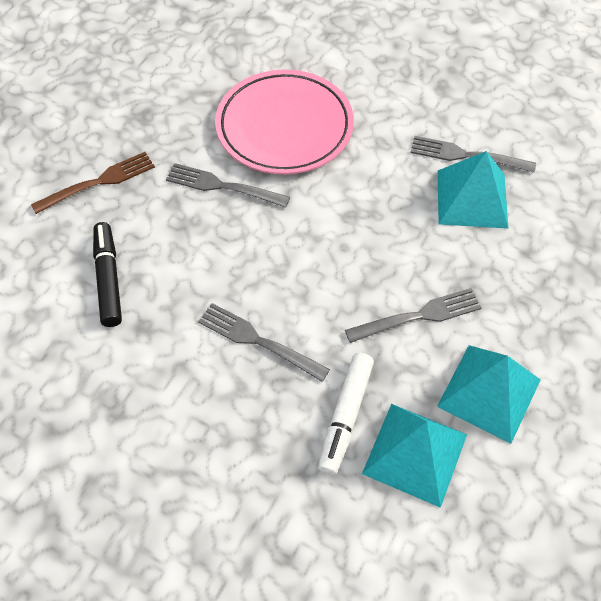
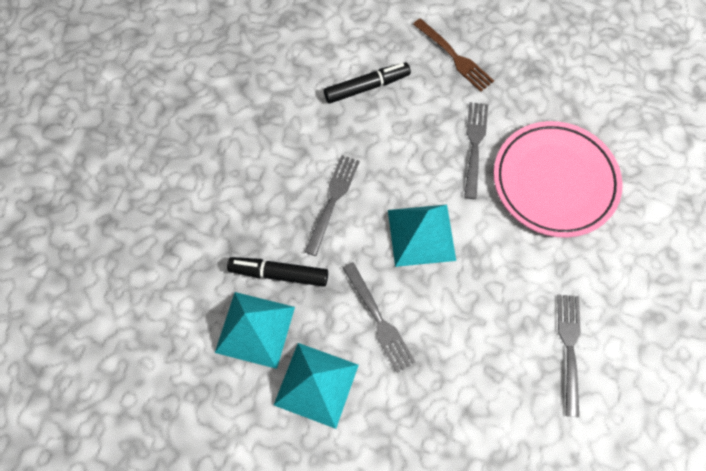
camera: 80 degrees right, 10 degrees up
white marker [318,353,374,475] -> black marker [227,257,328,287]
turquoise pyramid [438,151,509,229] -> turquoise pyramid moved to [388,205,456,267]

